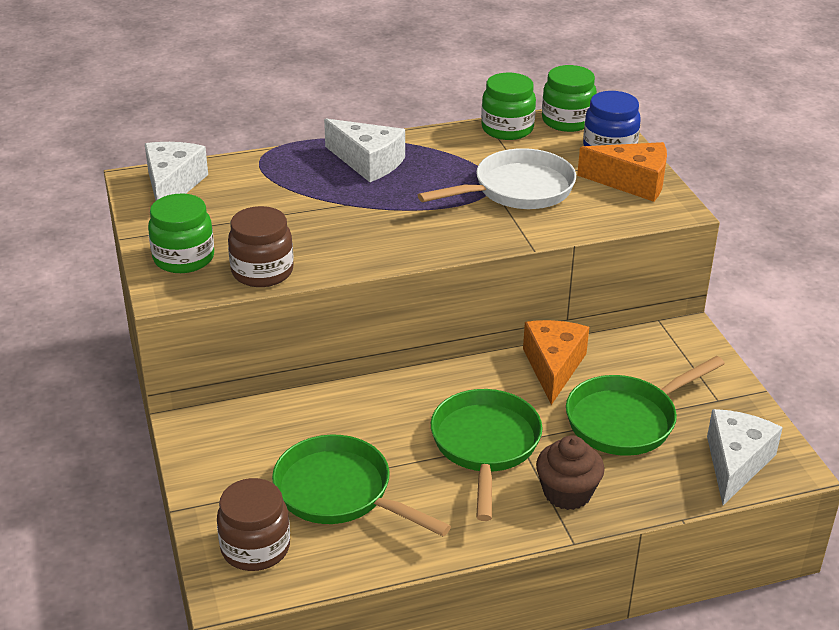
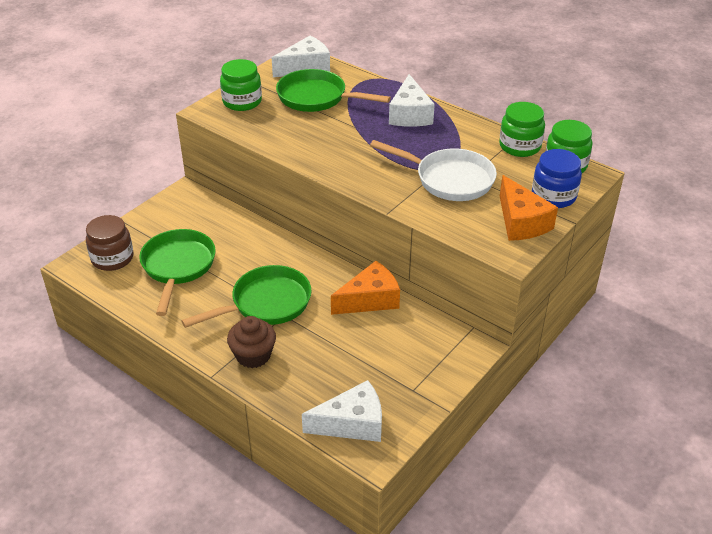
camera: 55 degrees right, 5 degrees up
brown jar [228,206,294,287] -> none
green pan [566,356,725,456] -> green pan moved to [276,69,391,112]

